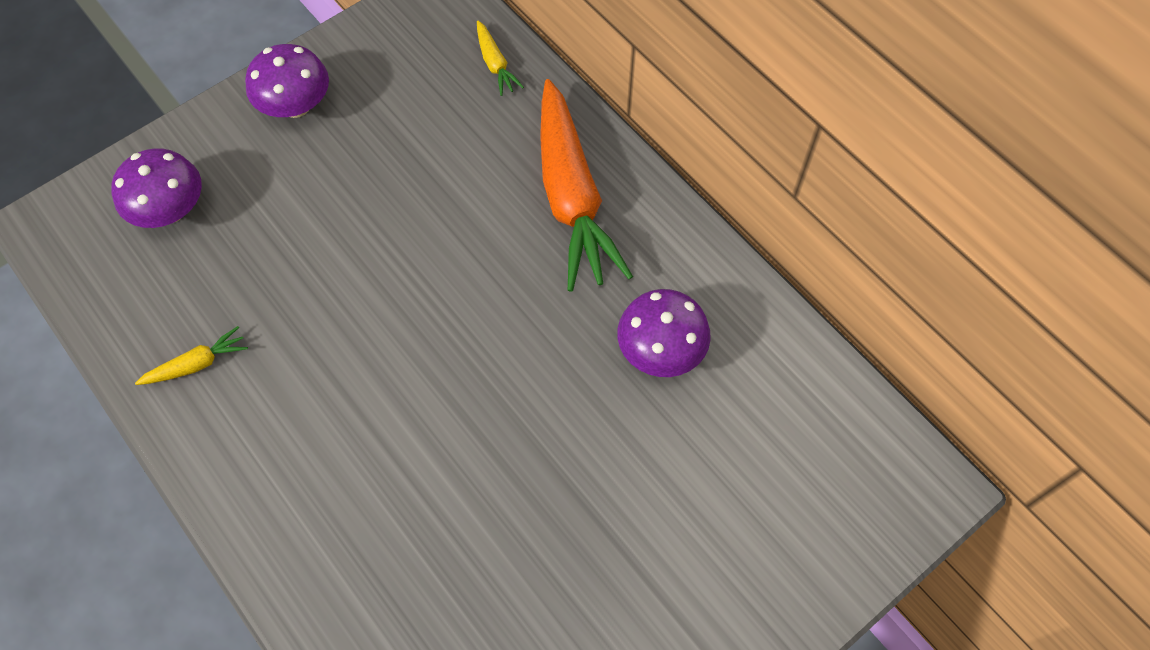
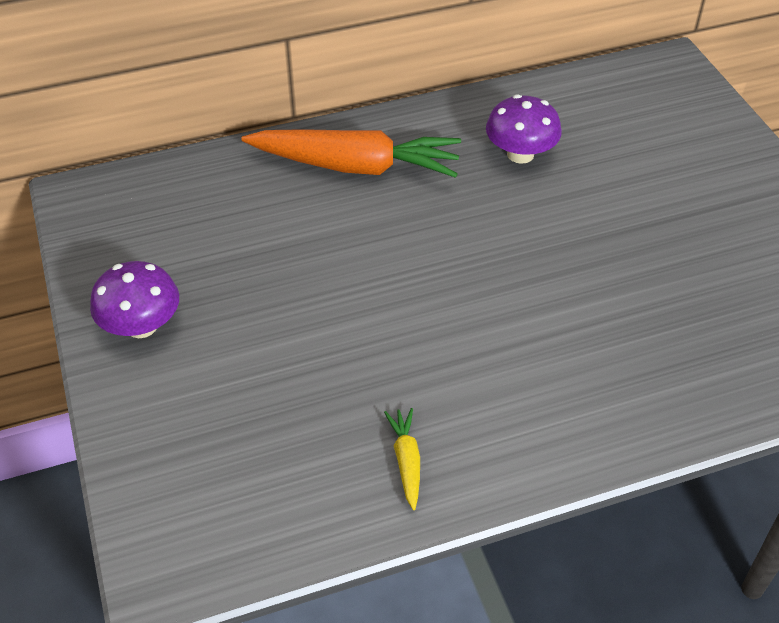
camera: 70 degrees left, 15 degrees down
purple mushroom [111,148,202,228] -> none
yellow carrot [477,21,524,96] -> none

